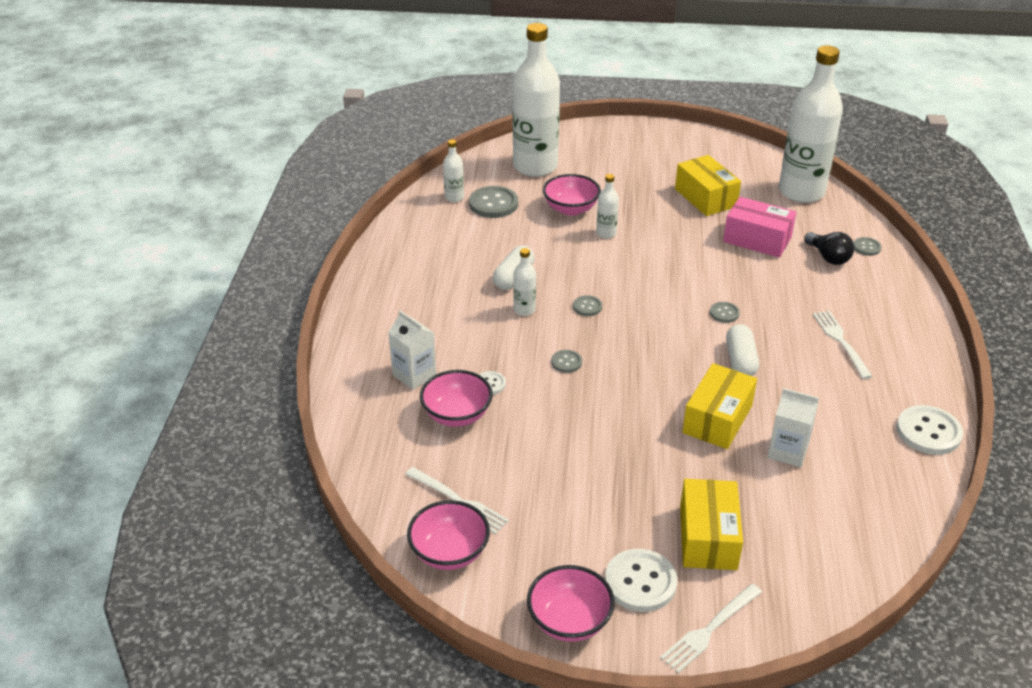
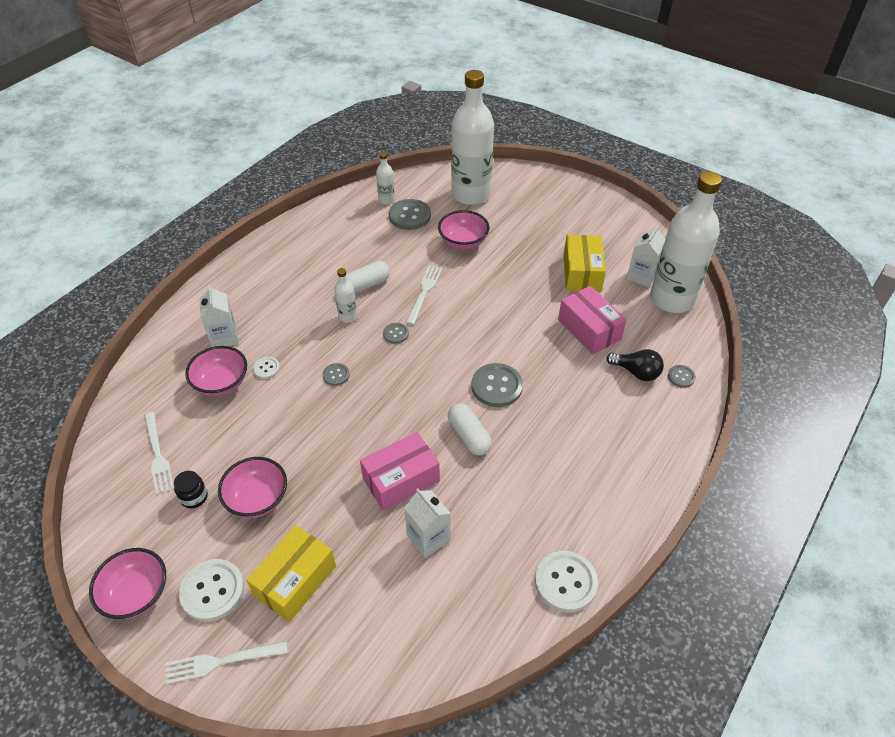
camera: 30 degrees right, 10 degrees up
pink bowl [407,500,490,570] -> pink bowl moved to [218,457,287,518]
white bottle [596,174,619,238] -> none
yellow box [682,363,757,449] -> pink box [360,432,440,511]
grey button [710,302,740,323] -> grey button [472,363,523,407], size x1.90
white capsule [726,324,759,376] -> white capsule turned 60 degrees counterclockwise [448,403,492,455]
black light bulb [804,232,854,265] -> black light bulb turned 60 degrees counterclockwise [606,349,664,381]
white fork [813,311,873,379] -> white fork moved to [406,265,443,325]
none -> black jar [174,471,208,509]
none -> white carton [627,226,665,288]

